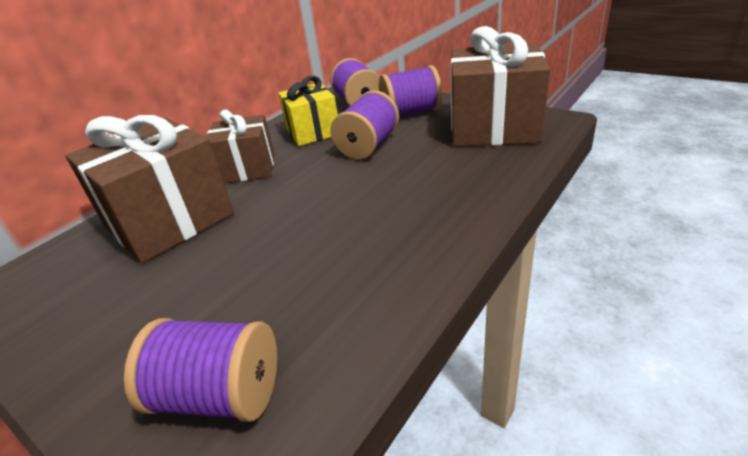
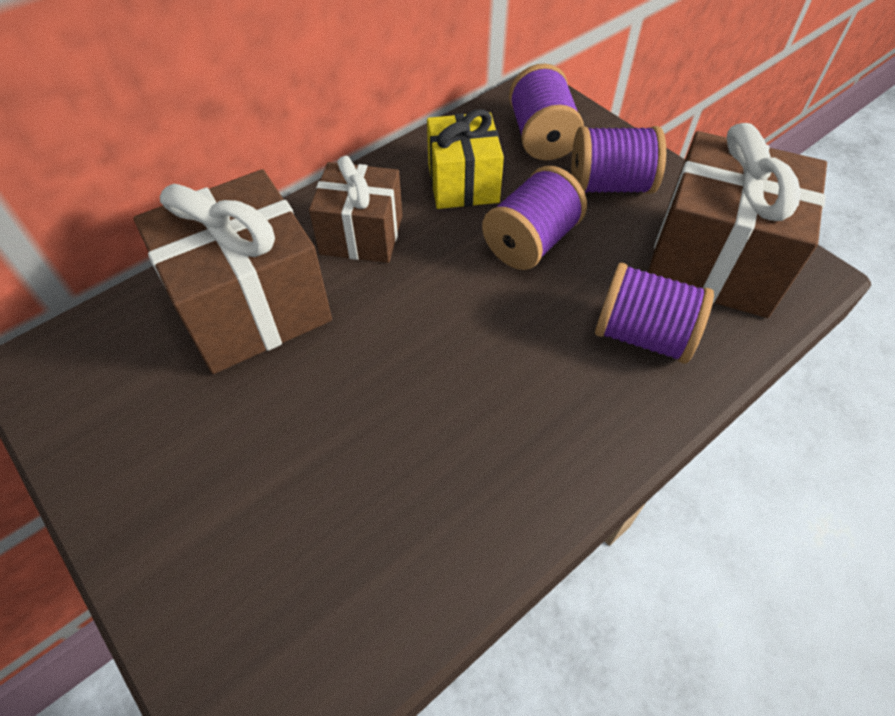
camera: 10 degrees right, 20 degrees up
purple spool [124,318,277,422] -> purple spool moved to [595,263,714,364]

